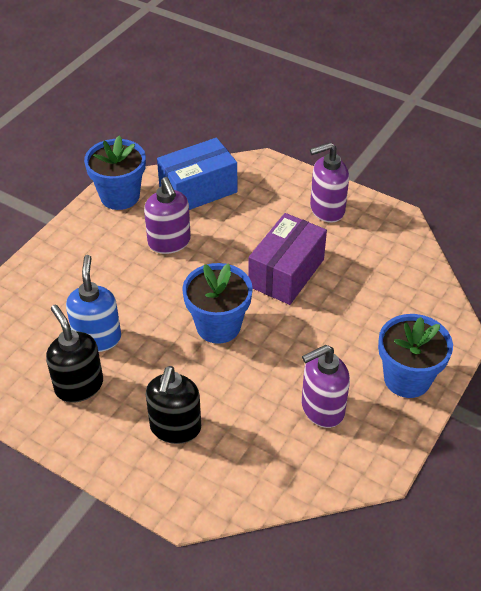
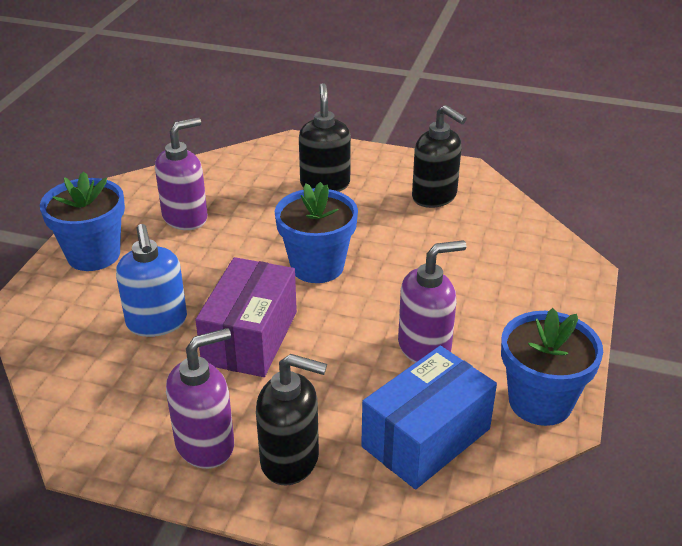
camera: 165 degrees right, 10 degrees down
blue soap dispenser [66,255,121,352] -> blue soap dispenser moved to [116,224,187,337]
purple soap dispenser [144,177,191,254] -> purple soap dispenser turned 105 degrees clockwise [398,240,466,363]
none -> black soap dispenser [256,354,327,486]

